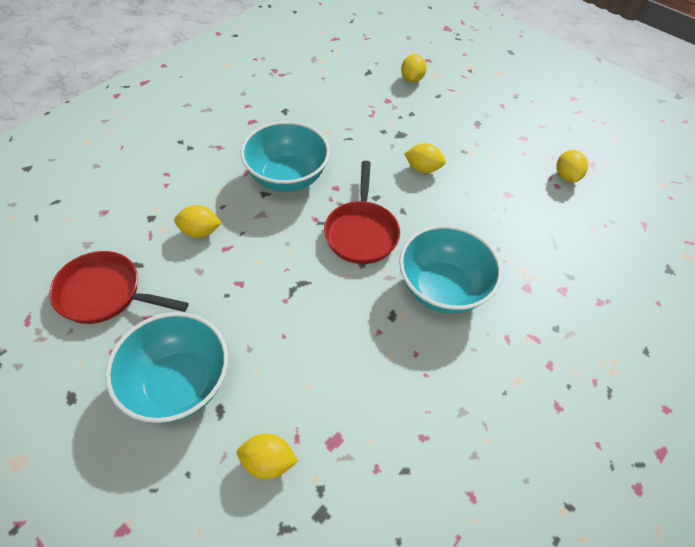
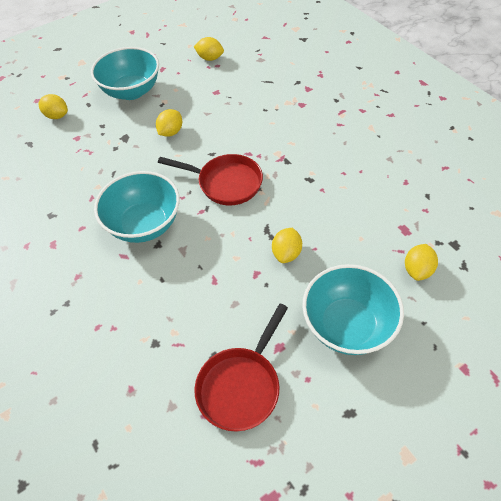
camera: 70 degrees left, 0 degrees up
yellow lemon [174,205,222,238] -> yellow lemon moved to [272,228,302,263]
turquoise bowl [399,225,502,314] -> turquoise bowl moved to [91,47,159,100]

